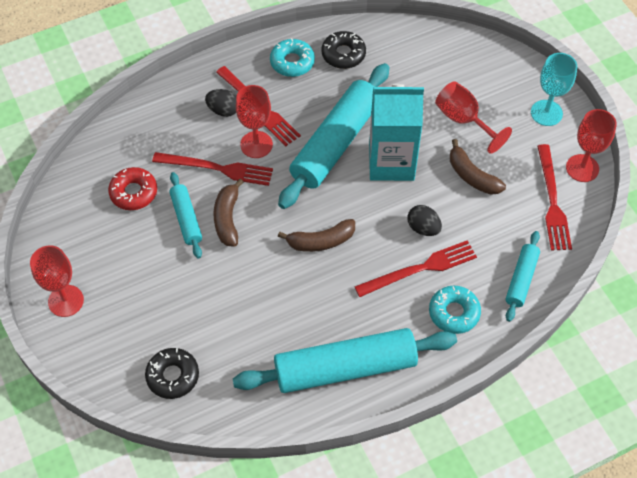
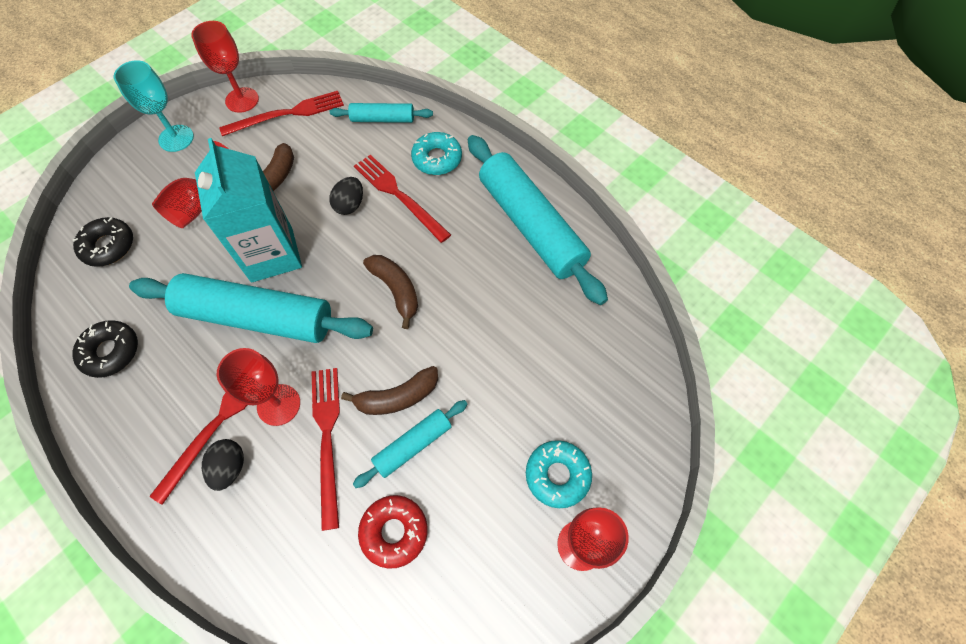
camera: 110 degrees left, 5 degrees up
black donut [145,348,199,399] -> black donut moved to [73,217,133,267]
turquoise donut [270,38,315,77] -> turquoise donut moved to [526,440,592,508]

